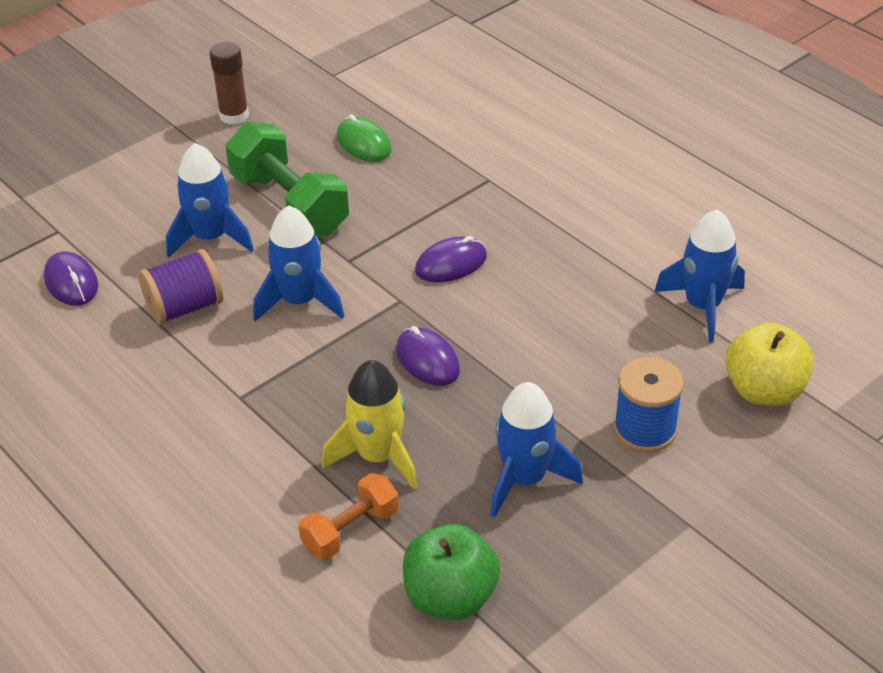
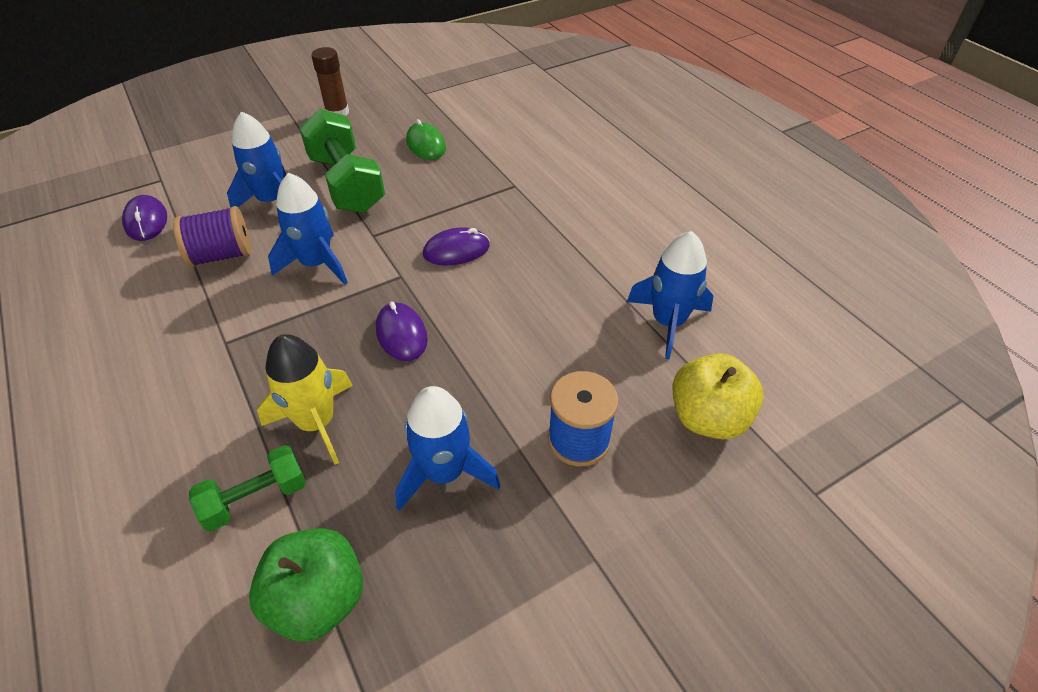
camera: 10 degrees right, 5 degrees up
orange dumbbell [298,473,399,560] -> green dumbbell [189,445,306,532]

